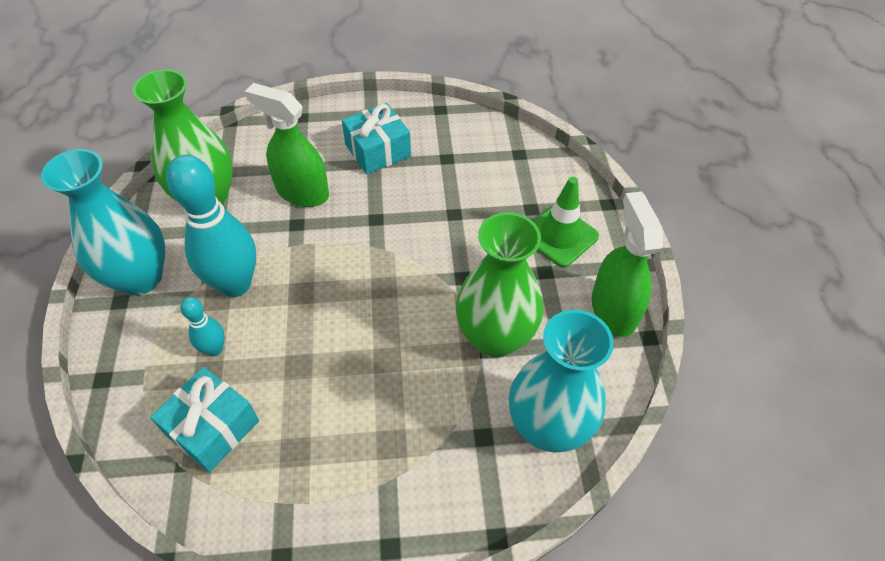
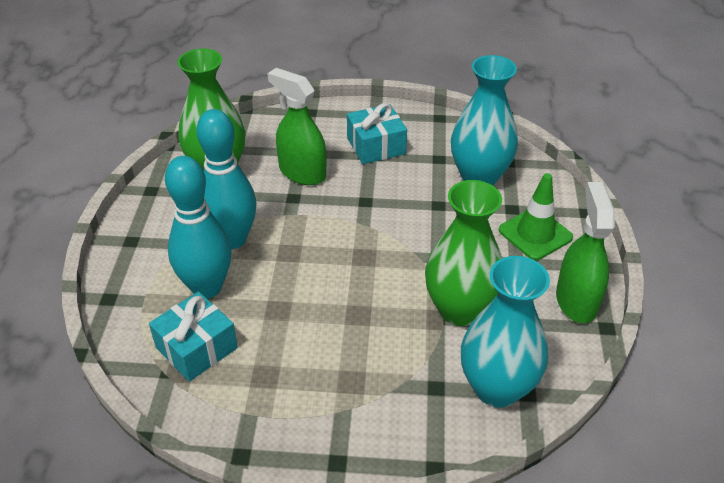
camera: 10 degrees right, 10 degrees down
turquoise vase [41,149,165,296] -> turquoise vase moved to [451,55,518,185]
turquoise bowling pin [180,297,225,356] -> turquoise bowling pin [165,156,231,299], size x2.08

